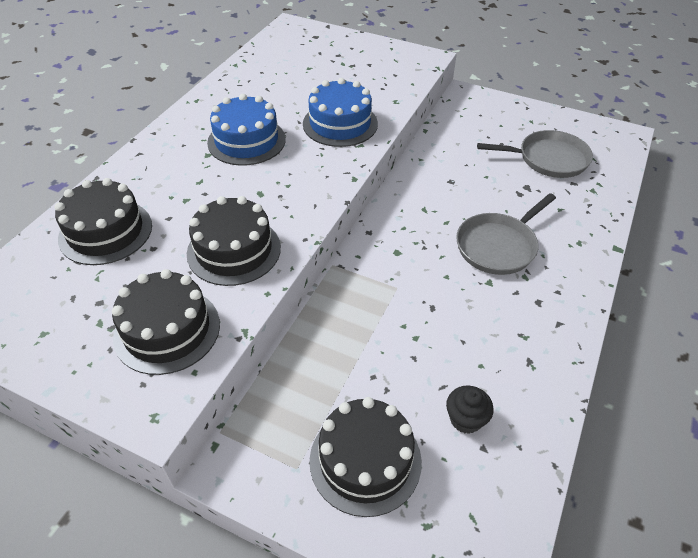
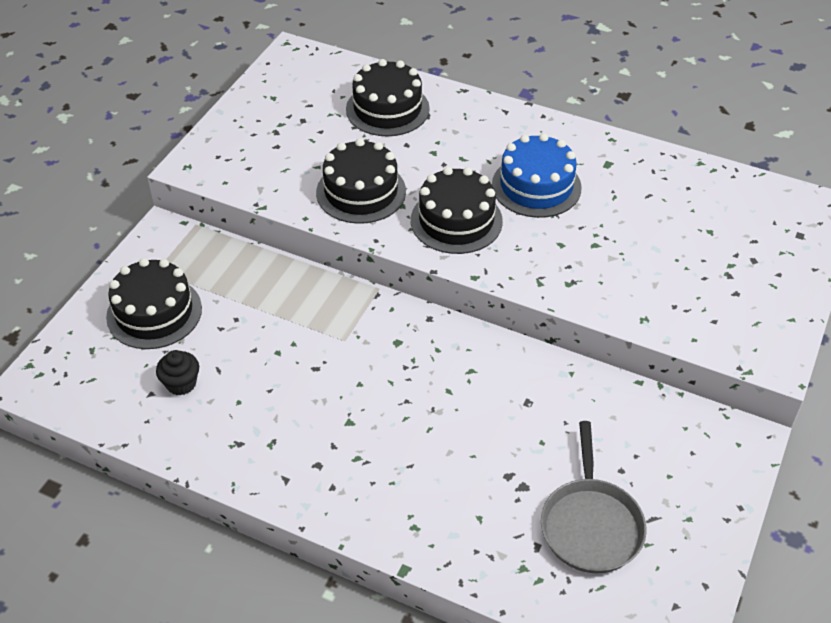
camera: 90 degrees right, 0 degrees up
black cake [112,269,220,375] -> black cake moved to [411,167,503,254]
blue cake [303,78,378,147] -> none
grey pan [456,193,556,275] -> none

